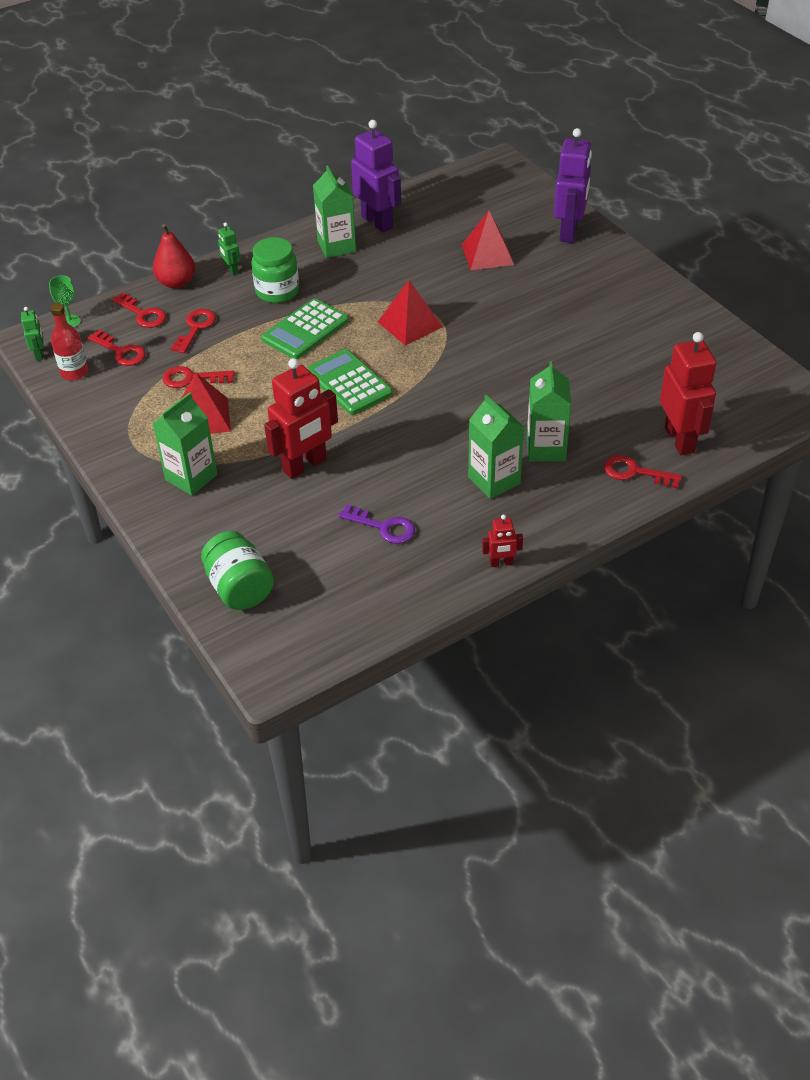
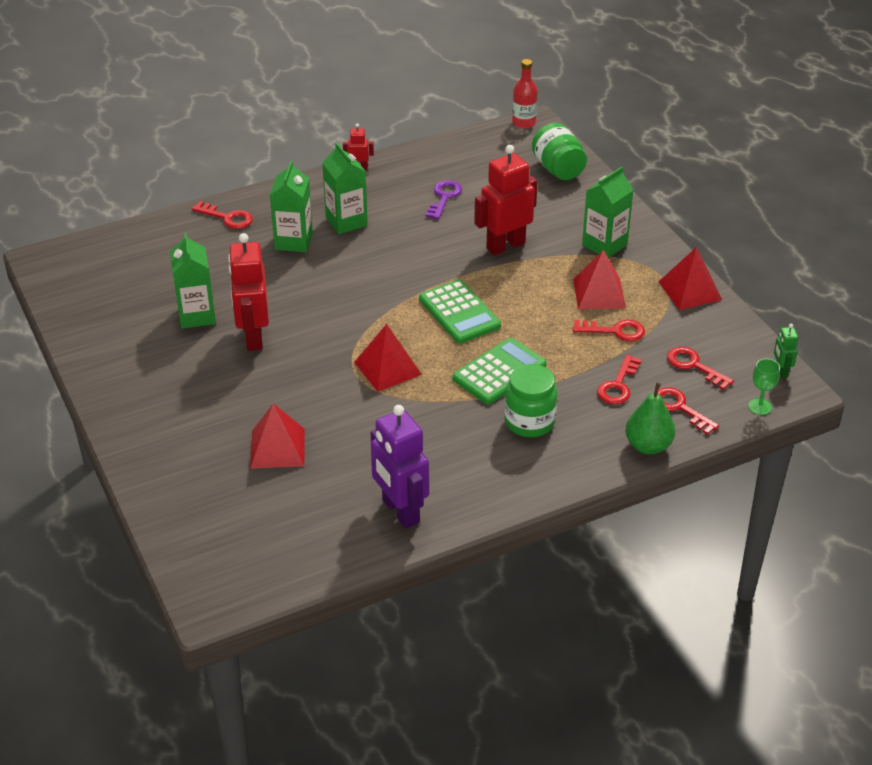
camera: 175 degrees left, 5 degrees down
red bottle [50,303,88,380] -> red bottle moved to [512,59,538,129]
red pear [153,224,195,289] -> green pear [625,382,675,454]
green robot [218,222,241,275] -> none
green carton [313,166,356,258] -> green carton moved to [170,233,216,329]
purple key [339,504,415,544] -> purple key turned 75 degrees clockwise [426,180,462,219]
purple robot [554,128,592,243] -> none
red robot [660,332,716,455] -> red robot moved to [228,233,269,351]
none -> red pyramid [659,247,722,310]

